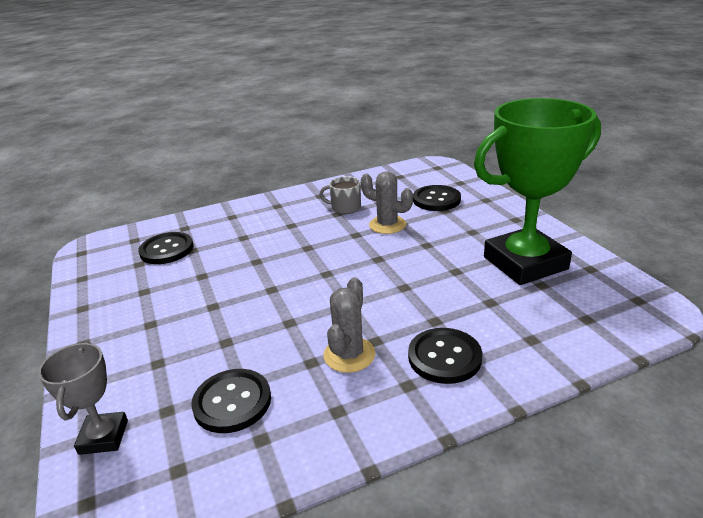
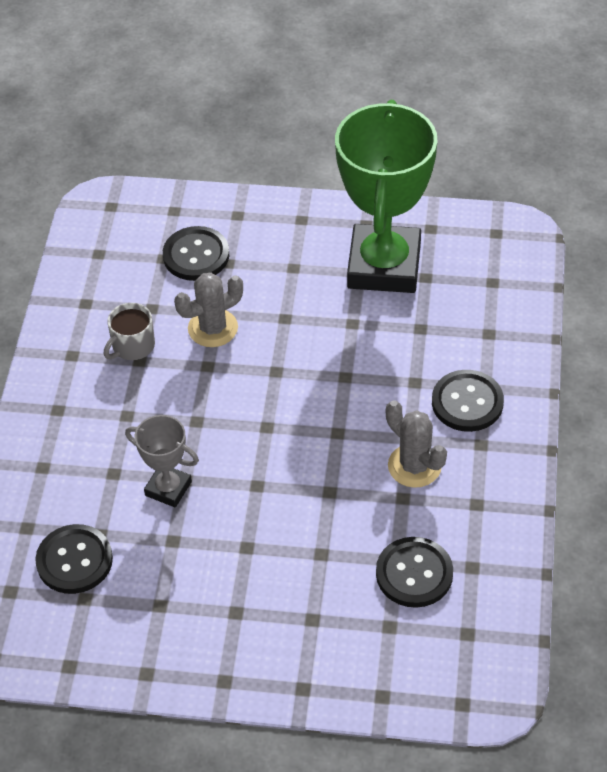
camera: 60 degrees left, 20 degrees up
grey trophy [38,342,128,455] -> grey trophy moved to [125,415,199,507]

